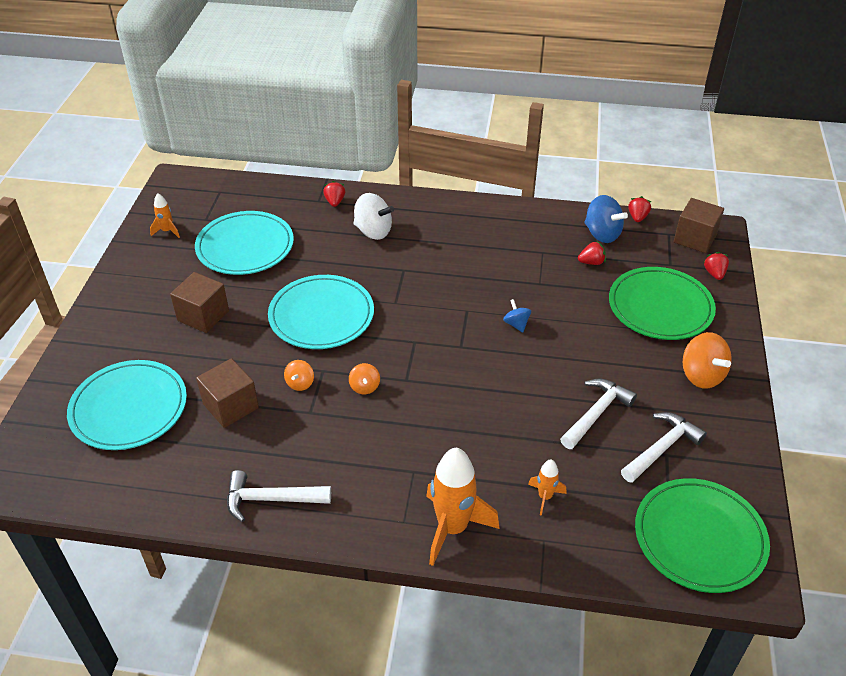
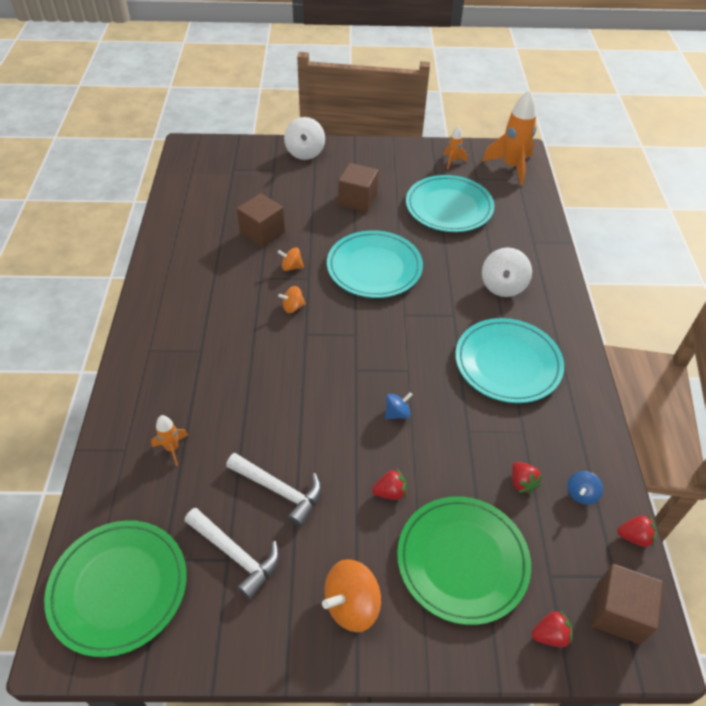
camera: 80 degrees right, 5 degrees up
turquoise plate [67,360,187,450] -> turquoise plate moved to [455,318,564,403]
white hammer [227,470,331,522] -> none
red strawberry [323,181,345,207] -> red strawberry moved to [372,468,407,500]
orange rocket [426,448,500,566] -> orange rocket moved to [482,90,537,186]
blue spinning top [584,195,628,243] -> blue spinning top [567,471,603,505], size x0.56
none -> white spinning top [284,117,325,160]

